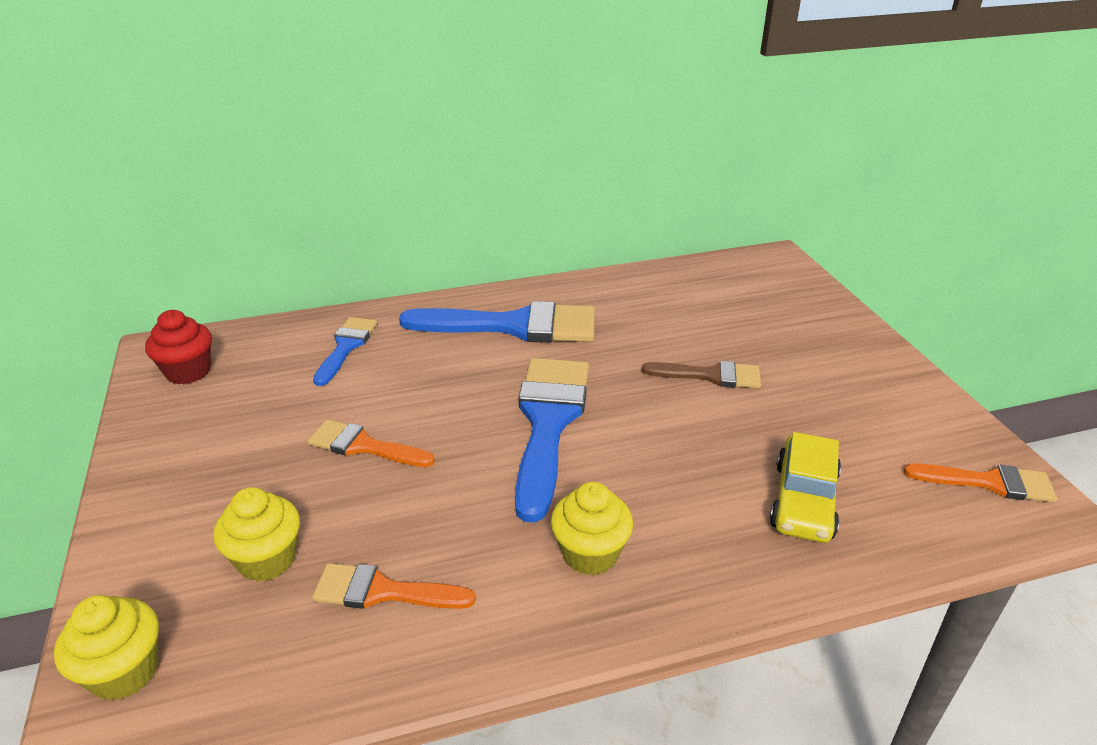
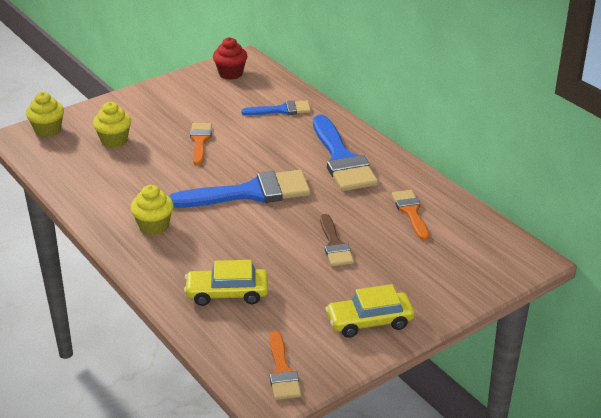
camera: 70 degrees right, 0 degrees up
orange brush [312,563,476,609] -> orange brush moved to [392,190,429,240]
none -> yellow car [325,284,415,338]

